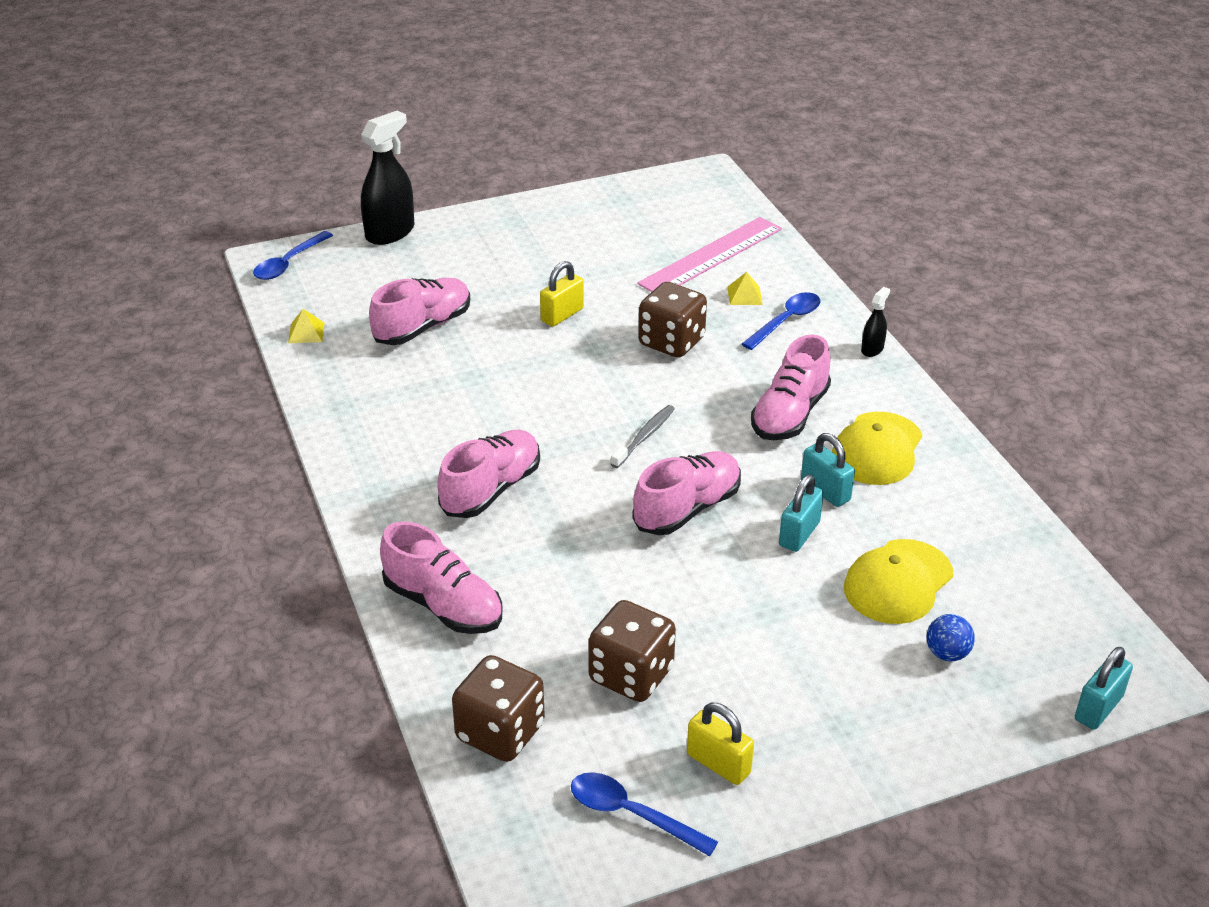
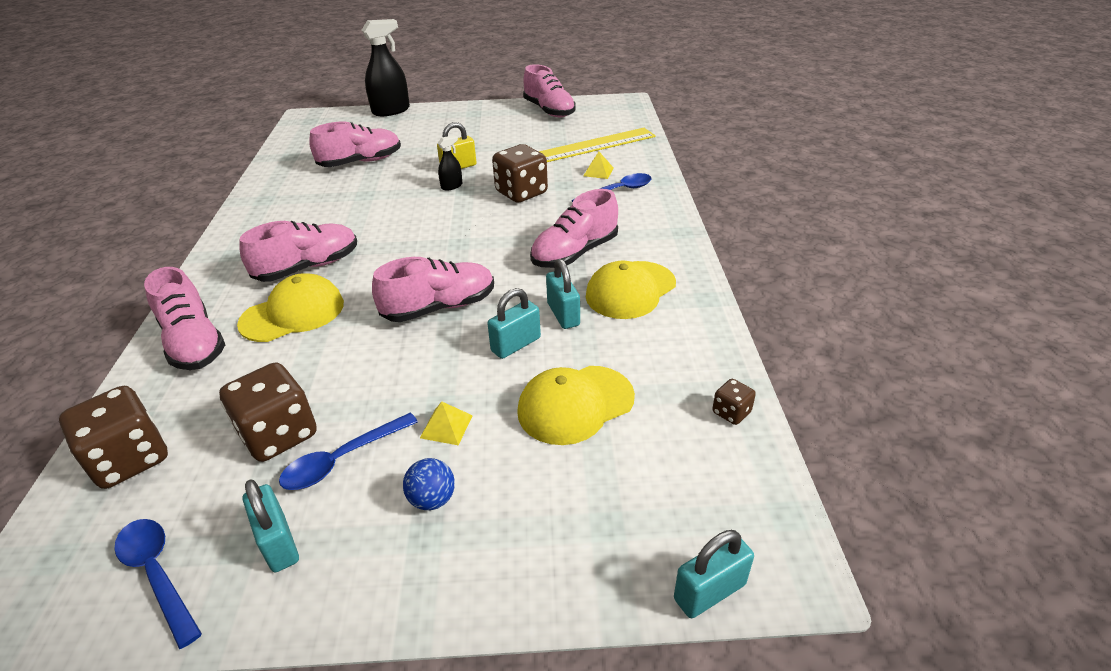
camera: 20 degrees right, 0 degrees up
blue spoon [253,231,333,280] -> blue spoon moved to [279,413,418,490]
yellow pyramid [288,309,324,343] -> yellow pyramid moved to [420,402,473,445]
grey toothbrush [611,405,675,468] -> none
pink ruler [637,217,782,292] -> yellow ruler [539,128,656,162]
yellow padlock [687,703,754,785] -> turquoise padlock [243,479,299,573]
black spray bottle [861,287,890,357] -> black spray bottle moved to [438,135,462,190]
blue ball [927,614,975,661] -> blue ball moved to [403,458,455,510]
none -> yellow cap [237,273,344,342]
none -> pink shoe [523,64,576,117]
none -> brown dice [712,379,756,425]

